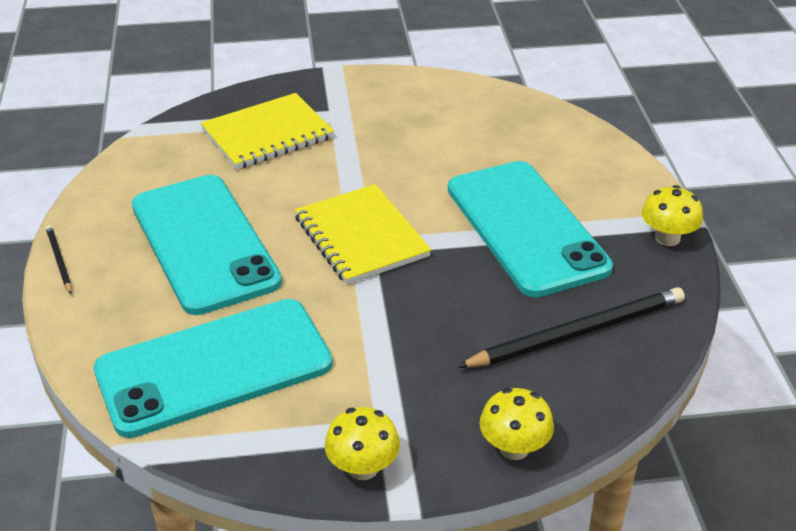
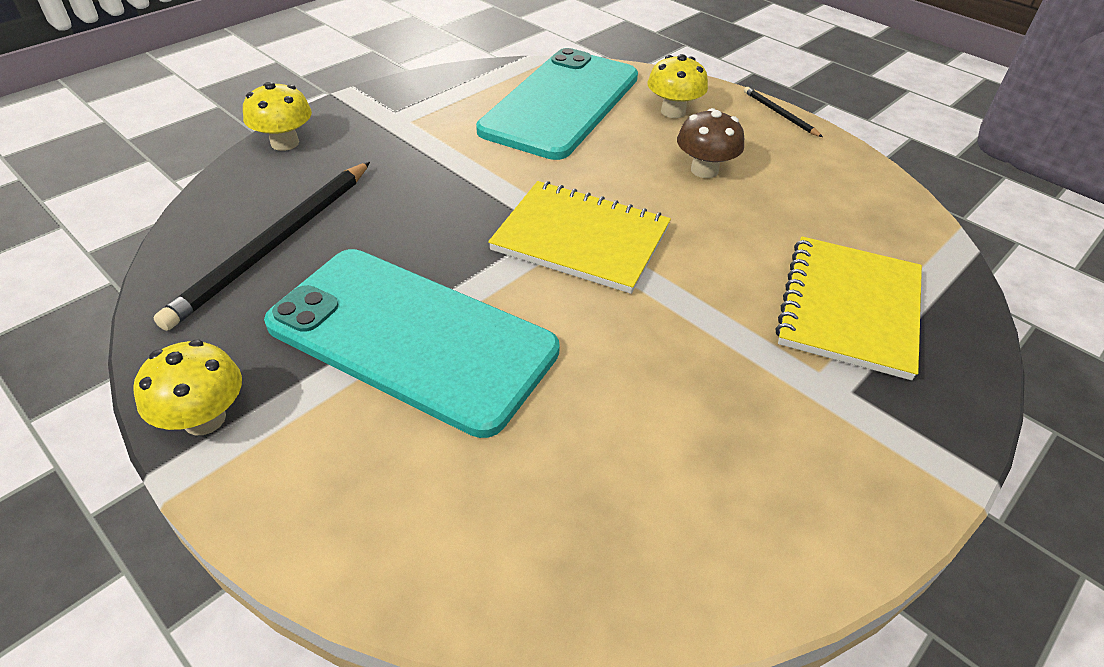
camera: 140 degrees right, 5 degrees up
black pencil [46,225,72,294] -> black pencil turned 150 degrees counterclockwise [744,87,823,137]
turquoise phone [132,175,282,315] -> brown mushroom [677,108,744,178]
yellow mushroom [325,407,400,480] -> yellow mushroom moved to [648,54,708,118]

